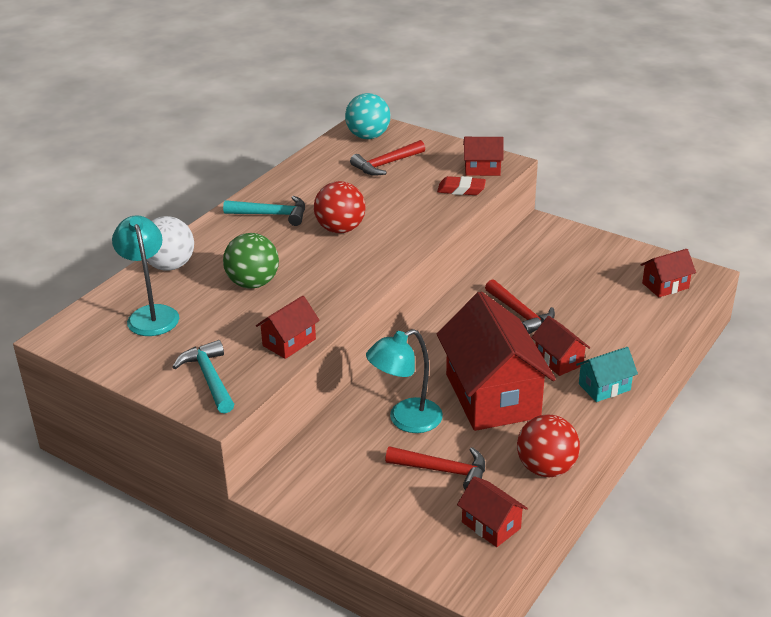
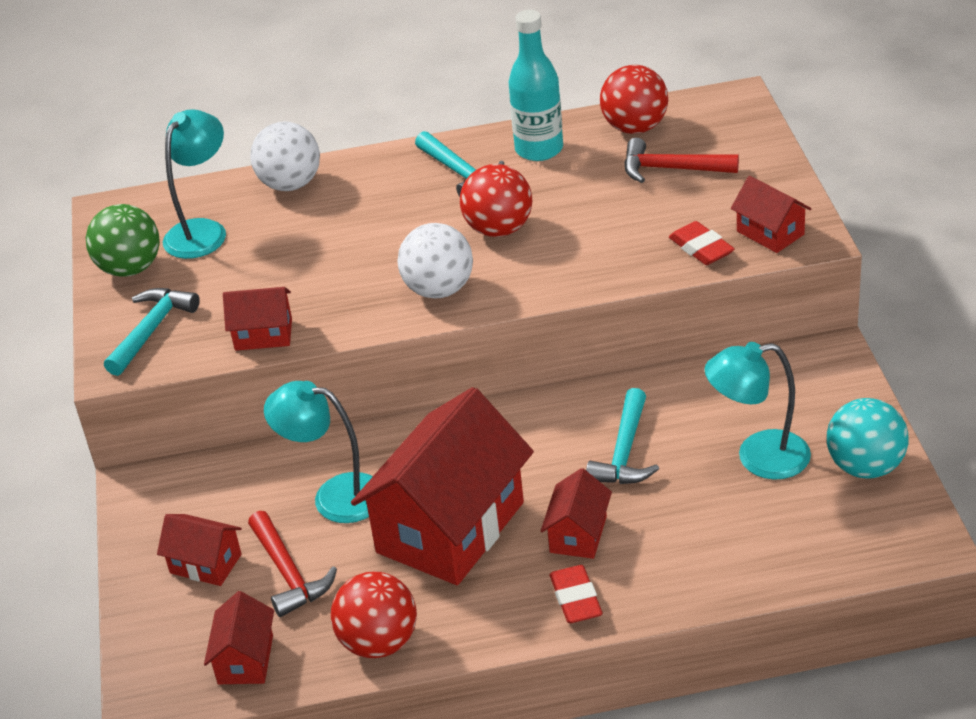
camera: 50 degrees right, 5 degrees up
green ball [223,233,279,288] -> green ball moved to [86,204,160,277]
turquoise ball [345,93,390,139] -> turquoise ball moved to [827,398,908,479]
red hammer [485,279,555,334] -> turquoise hammer [586,388,659,484]
turquoise house [576,347,638,402] -> red eraser [550,565,603,623]
red house [641,249,696,297] -> red house moved to [157,514,242,586]
none -> white ball [397,223,473,298]
none -> turquoise bottle [509,10,563,161]
none -> red ball [600,65,668,134]
none -> turquoise lamp [705,342,811,480]

